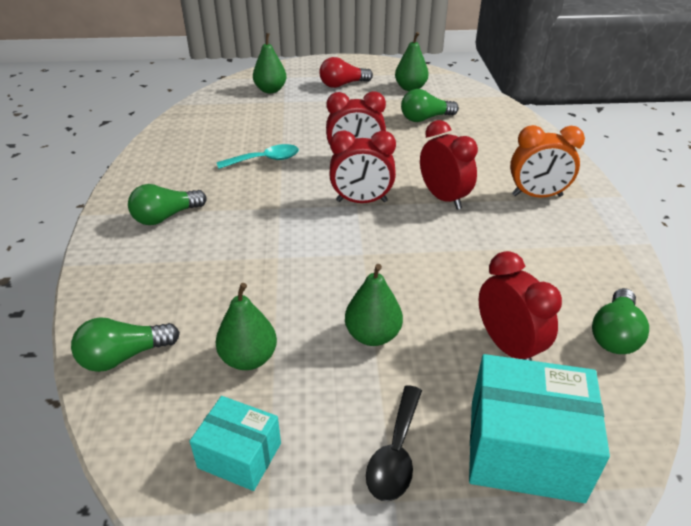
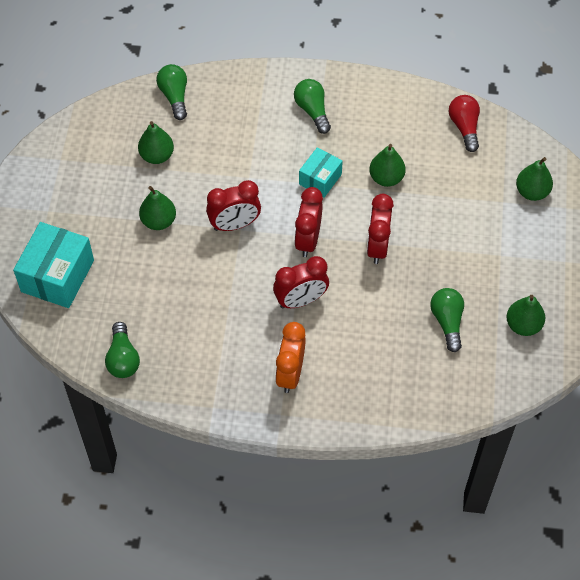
camera: 100 degrees right, 20 degrees up
turquoise box [190,396,281,491] -> turquoise box moved to [299,147,343,198]
turquoise spoon [217,144,299,169] -> green pear [369,144,406,187]
red light bulb [319,57,373,88] -> red light bulb moved to [449,95,480,152]
black spoon [366,385,422,501] -> none
red clock [479,251,562,361] -> red clock moved to [206,180,261,231]
green light bulb [592,288,649,354] -> green light bulb turned 135 degrees counterclockwise [105,322,140,378]

